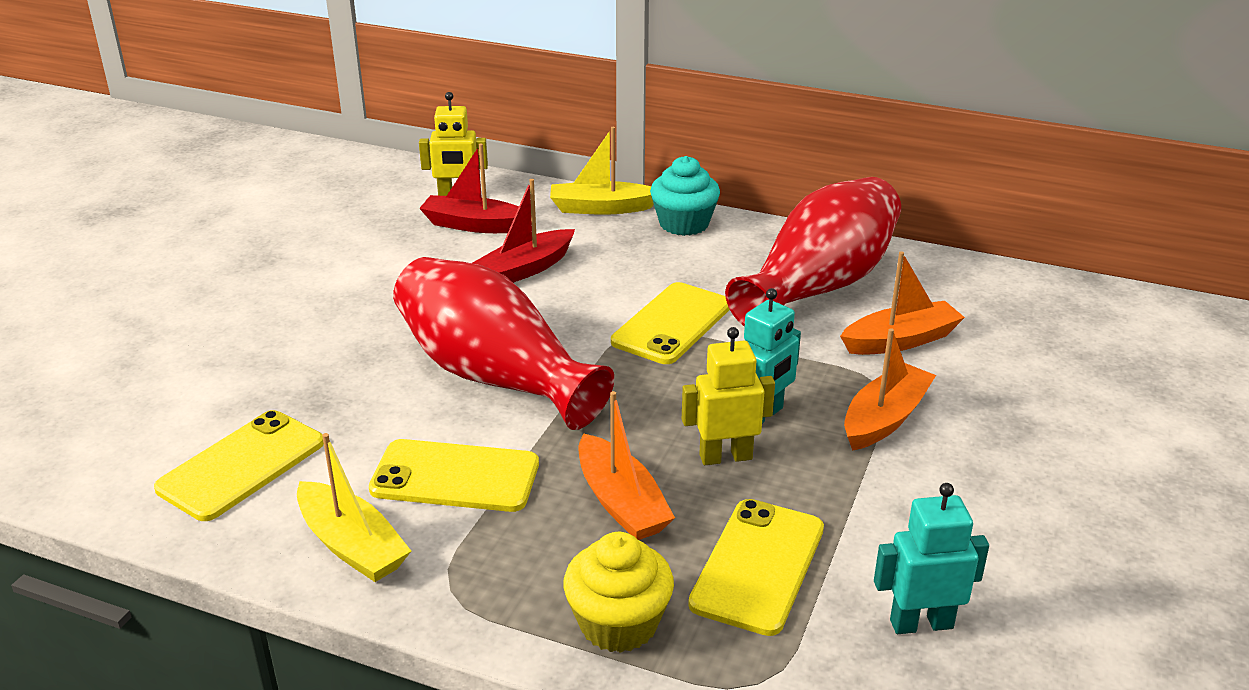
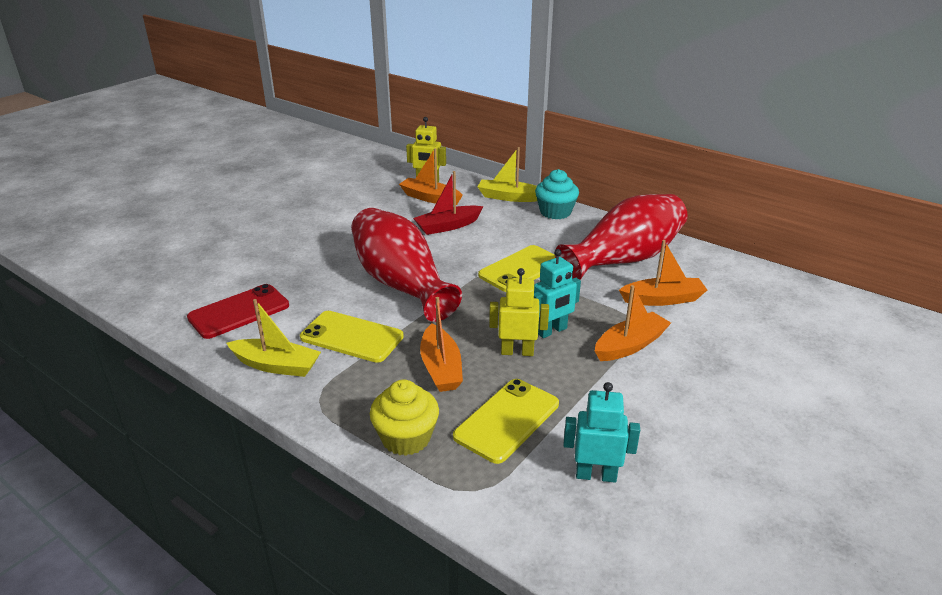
camera: 15 degrees right, 0 degrees up
yellow phone [154,410,324,521] -> red phone [187,284,289,339]
yellow boat [297,433,411,582] -> yellow boat turned 45 degrees counterclockwise [226,299,321,377]
red boat [419,144,519,233] -> orange boat [399,148,463,205]

